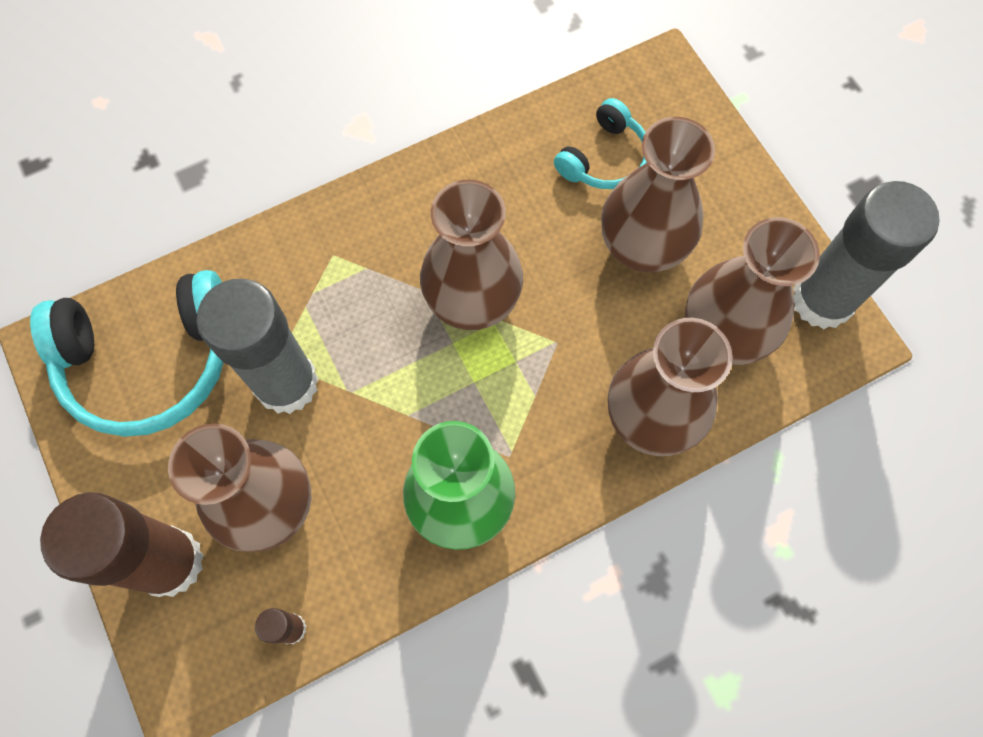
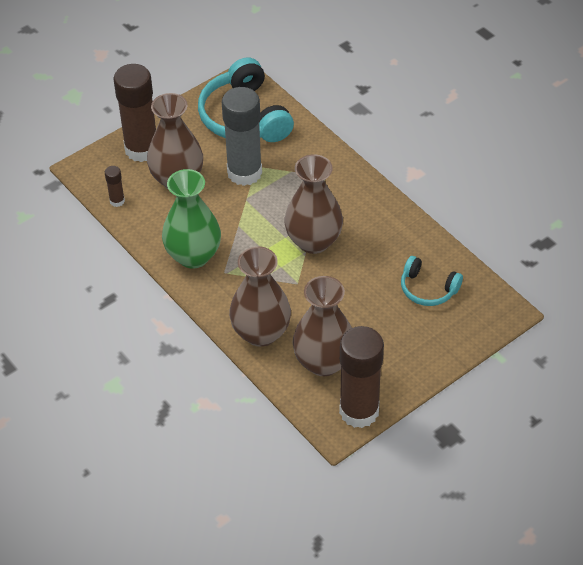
camera: 80 degrees right, 20 degrees down
brown vase [601,117,715,272] -> none
grey glue stick [794,181,939,329] -> brown glue stick [339,326,384,428]

